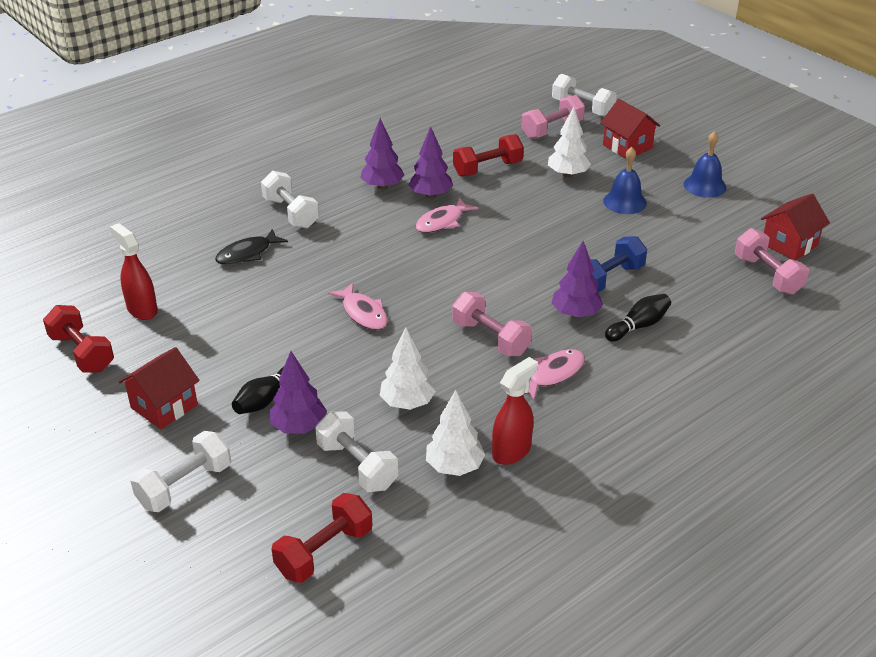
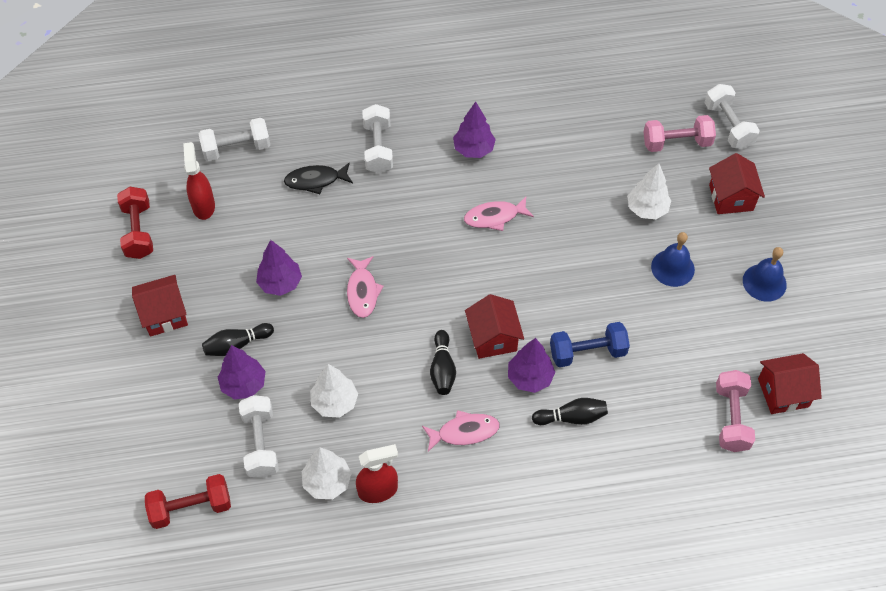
camera: 30 degrees right, 20 degrees up
white dumbbell [130,431,231,512] -> white dumbbell moved to [198,118,270,161]
purple tree [409,126,453,198] -> purple tree moved to [256,240,302,296]
pink dumbbell [452,292,532,356] -> black bowling pin [430,330,456,395]
red dumbbell [453,134,524,177] -> none
none -> red house [465,294,524,359]

